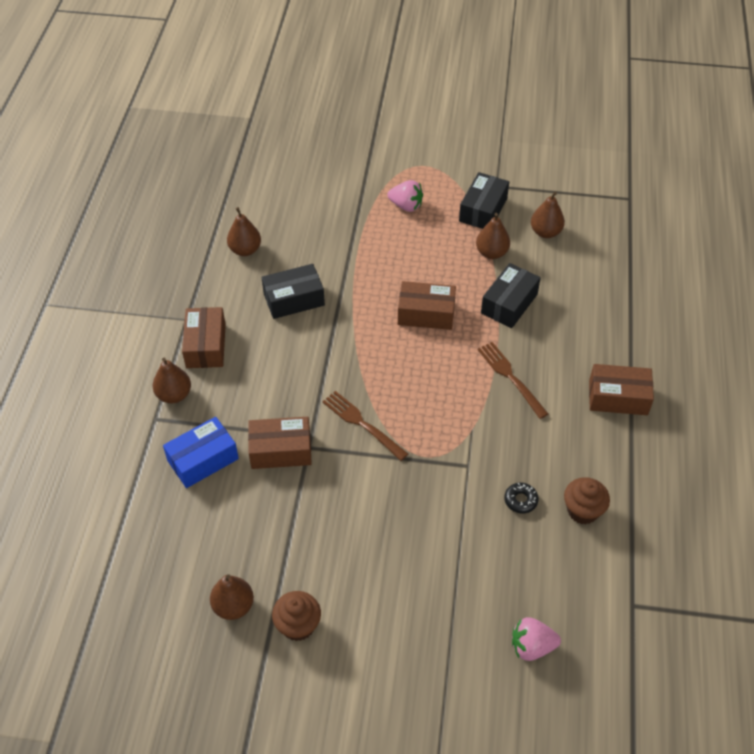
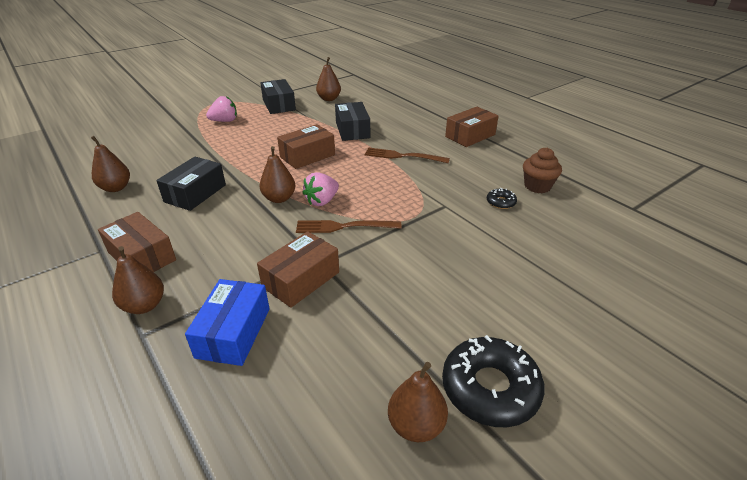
camera: 45 degrees left, 15 degrees down
brown cupcake [272,591,321,641] -> black donut [442,335,545,427]
brown pear [476,213,510,259] -> brown pear moved to [259,146,296,203]
pink strawberry [512,617,561,661] -> pink strawberry moved to [302,172,339,206]

